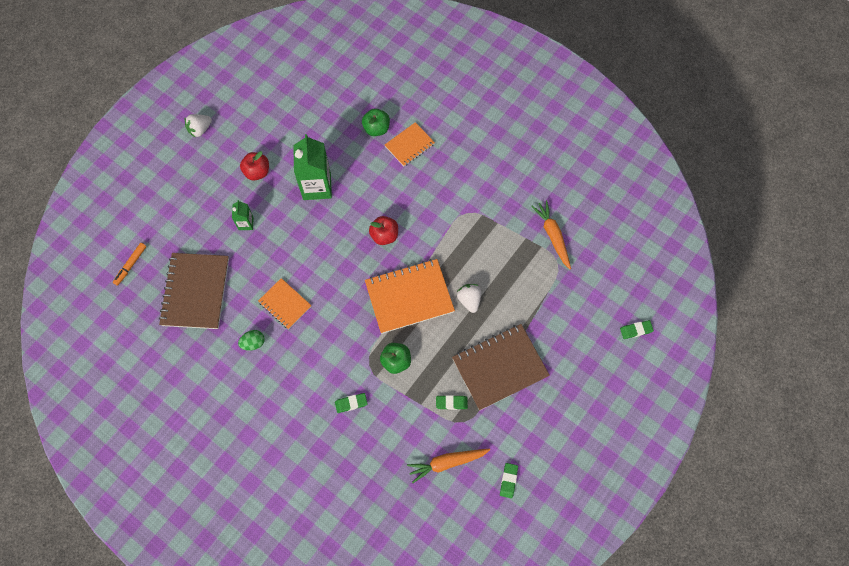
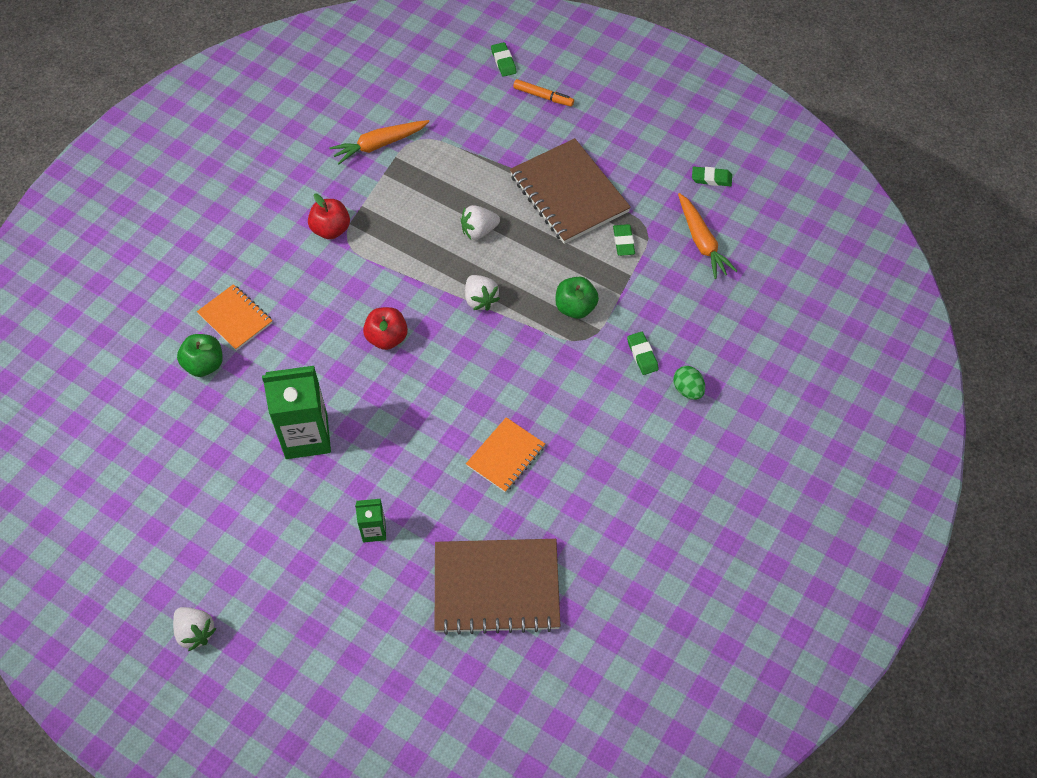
camera: 95 degrees left, 10 degrees down
orange marker [113,243,146,286] -> orange marker moved to [513,79,574,106]
green egg [238,330,265,351] -> green egg moved to [673,366,705,400]
red apple [240,151,269,181] -> red apple moved to [308,194,350,239]
orange notebook [365,259,455,334] -> white strawberry [465,275,500,311]

